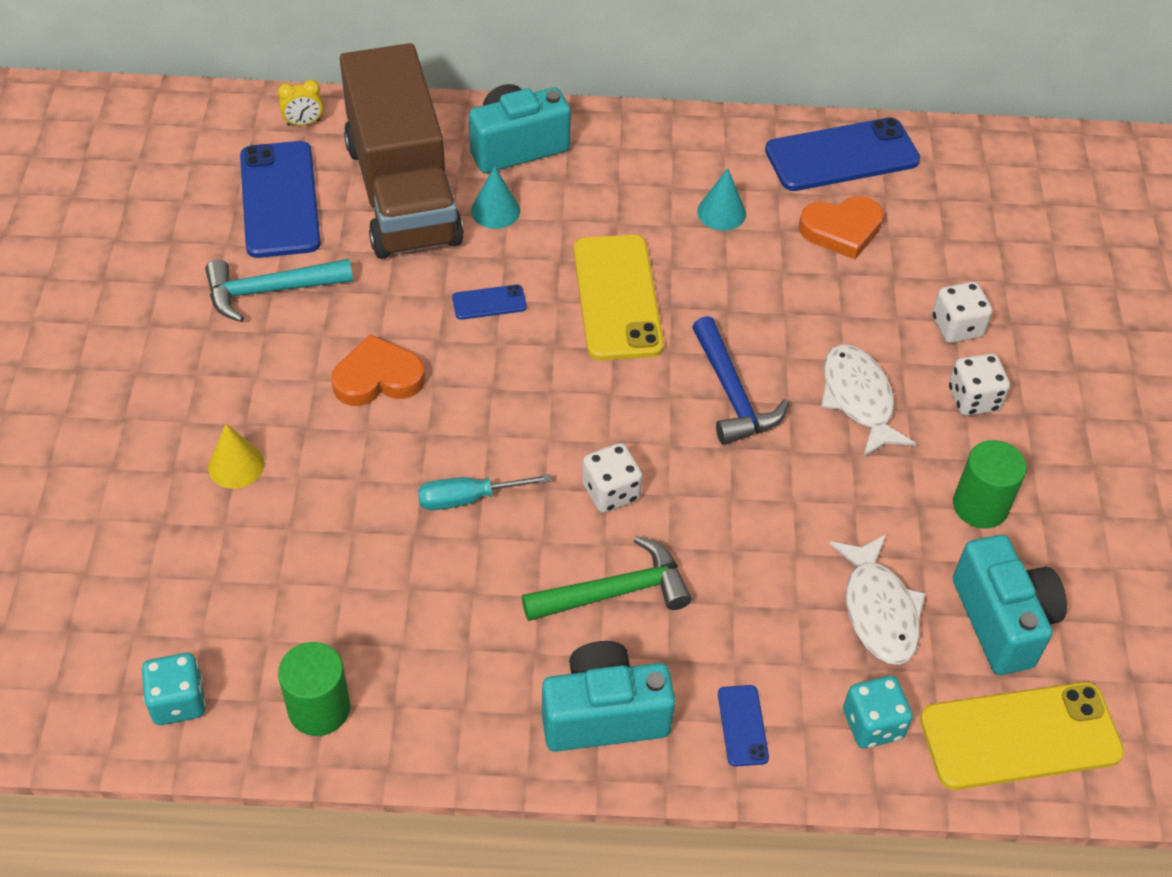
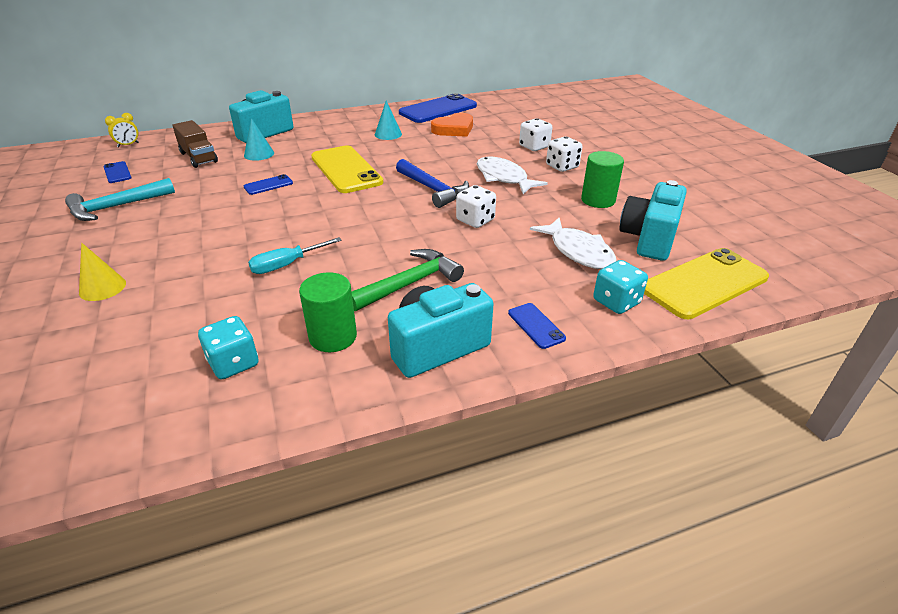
camera: 20 degrees left, 15 degrees down
turquoise dice [142,653,206,725] -> turquoise dice moved to [198,316,258,379]
blue phone [240,141,321,258] -> blue phone [103,161,132,183], size x0.45
green cylinder [278,642,350,736] -> green cylinder moved to [299,272,357,352]
orange heart [331,334,425,406] -> none
brown truck [340,43,464,259] -> brown truck [172,120,218,168], size x0.45
white dice [582,443,643,512] -> white dice moved to [456,185,496,228]
turquoise camera [953,535,1067,675] -> turquoise camera turned 120 degrees counterclockwise [619,180,687,261]

